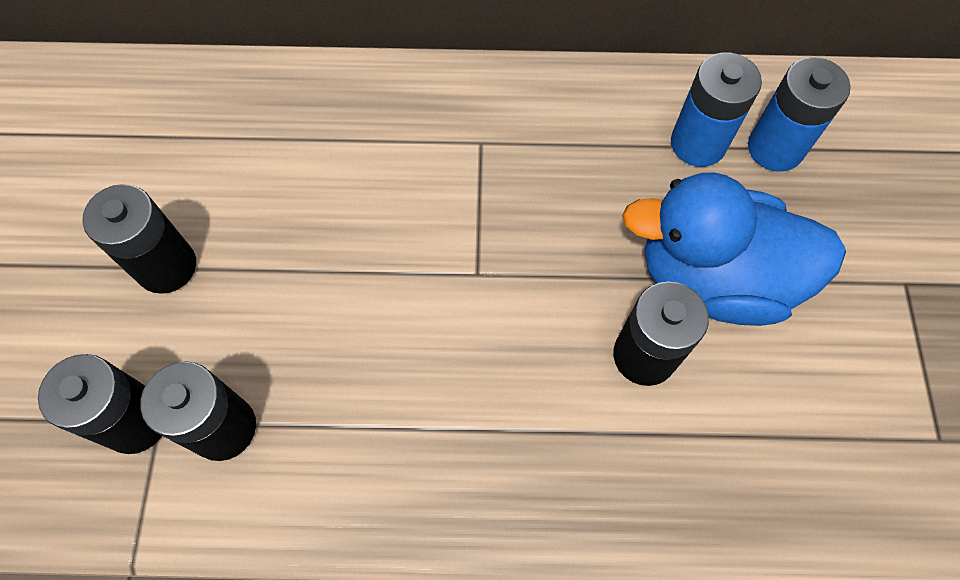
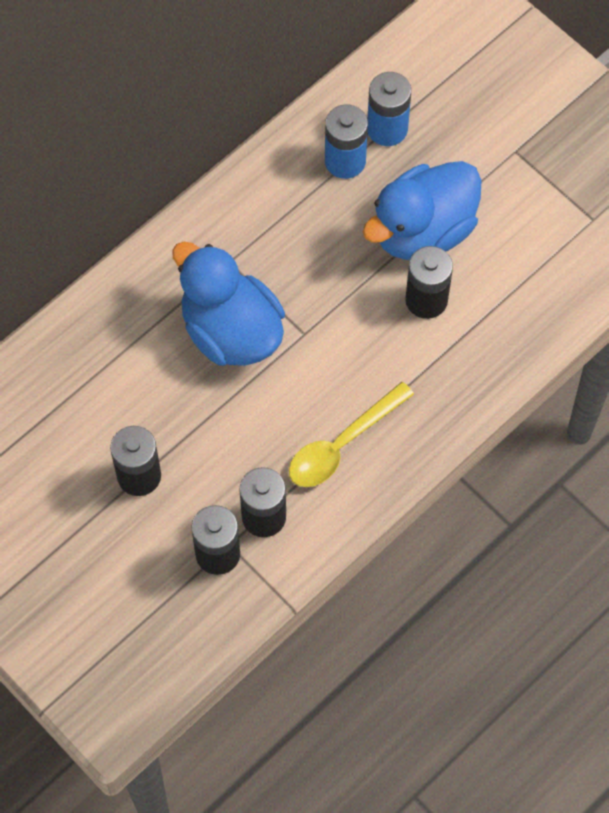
camera: 45 degrees left, 0 degrees up
none -> blue duck [172,241,285,366]
none -> yellow spoon [289,382,414,487]

